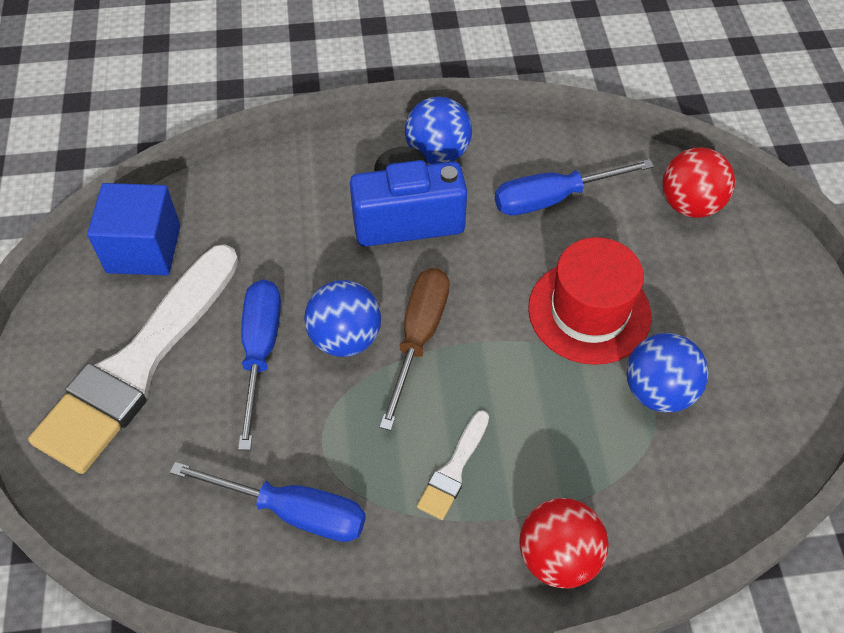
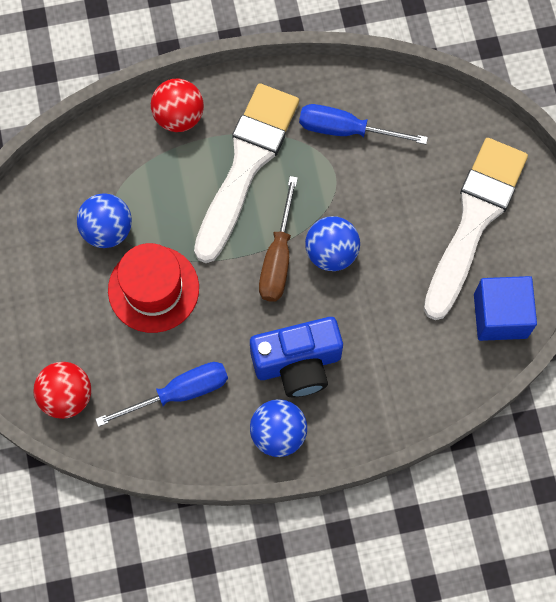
camera: 175 degrees right, 15 degrees up
blue screwdriver [238,279,281,450] -> none
white brush [417,410,489,520] -> white brush [194,83,299,263], size x2.40

